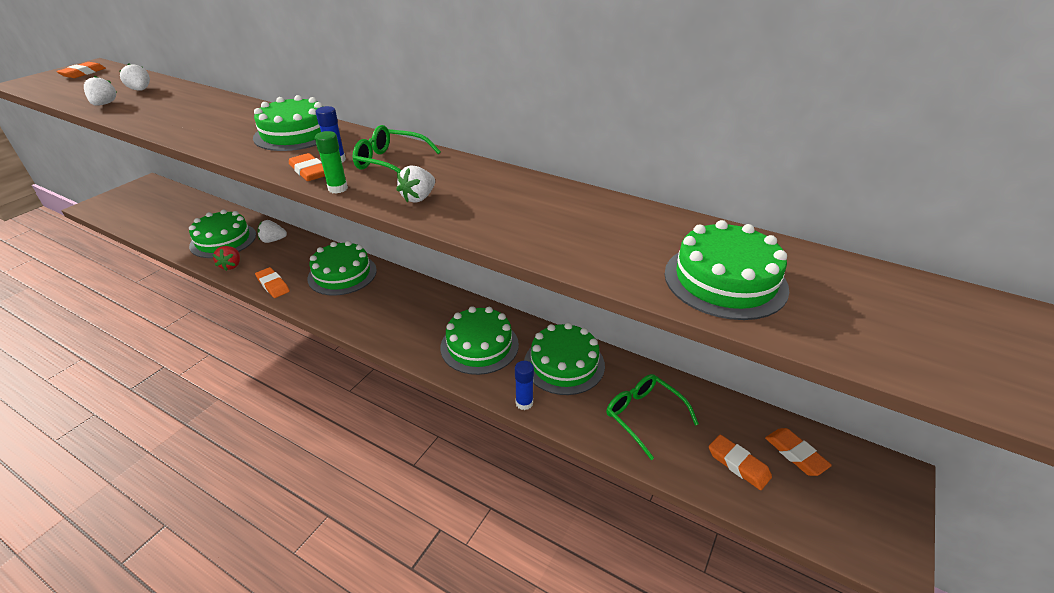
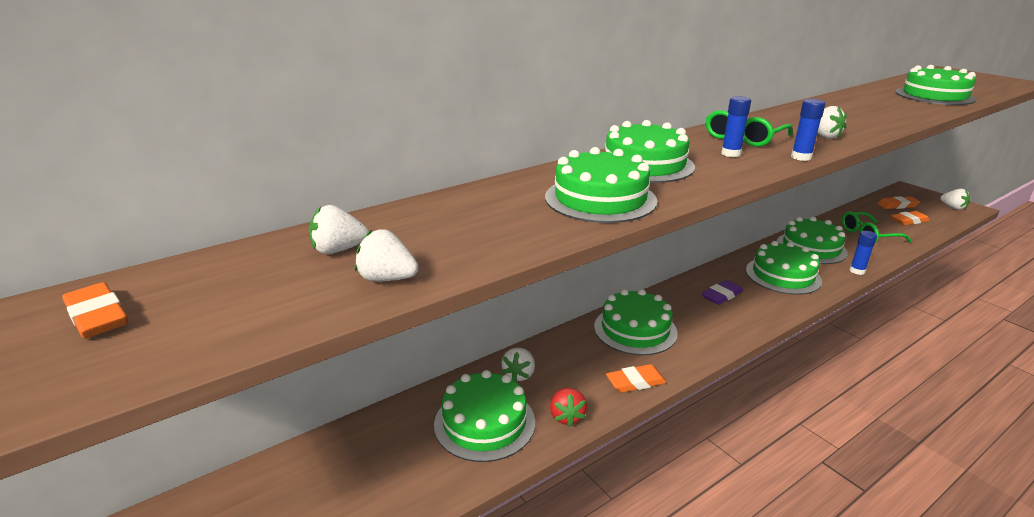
camera: 65 degrees left, 10 degrees down
red strawberry [212,246,240,271] -> red strawberry turned 60 degrees clockwise [550,388,587,427]
orange eraser [289,153,325,181] -> none
green glue stick [315,131,348,194] -> blue glue stick [791,99,825,161]
none -> green cake [545,147,657,223]
none -> purple eraser [702,280,743,305]
none -> white strawberry [940,189,970,210]

